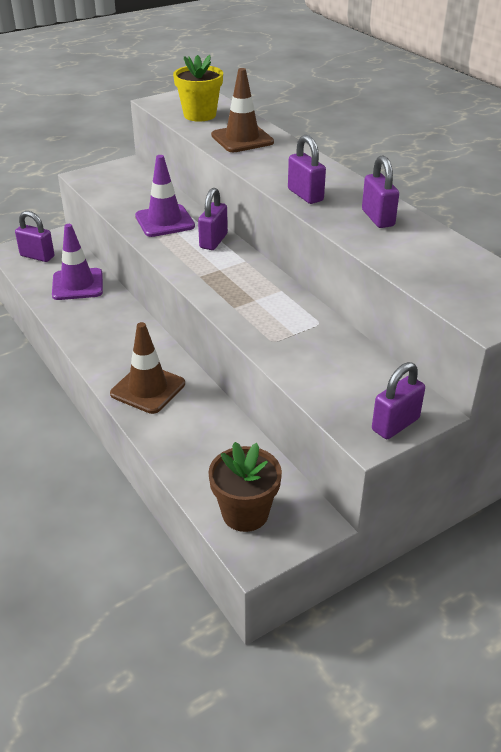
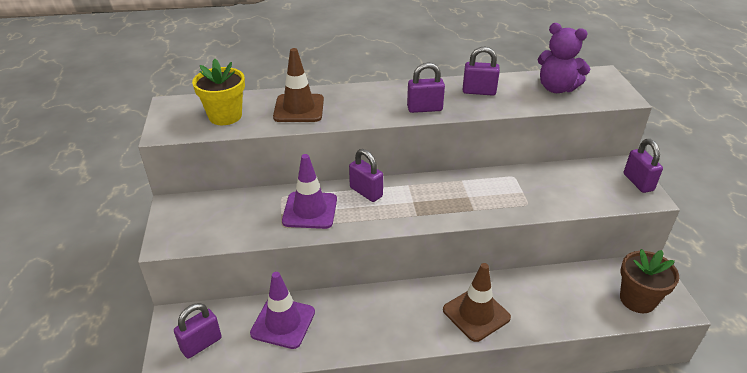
camera: 65 degrees left, 0 degrees up
none -> purple teddy bear [538,23,590,93]

